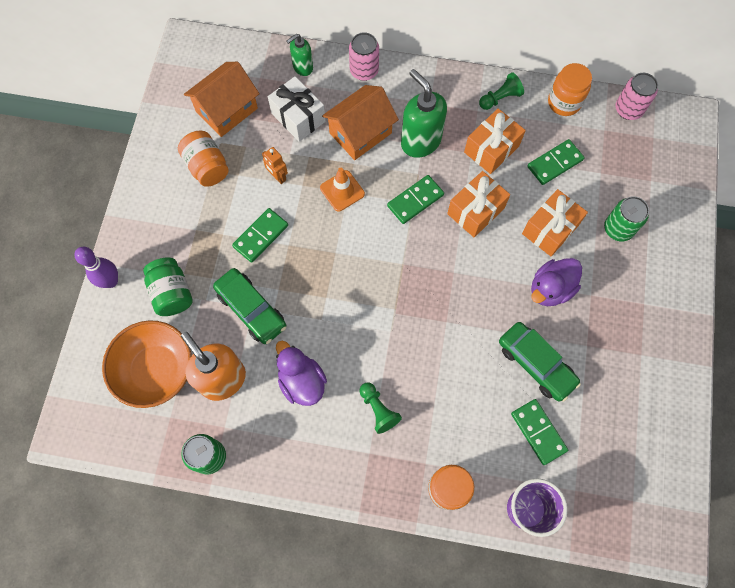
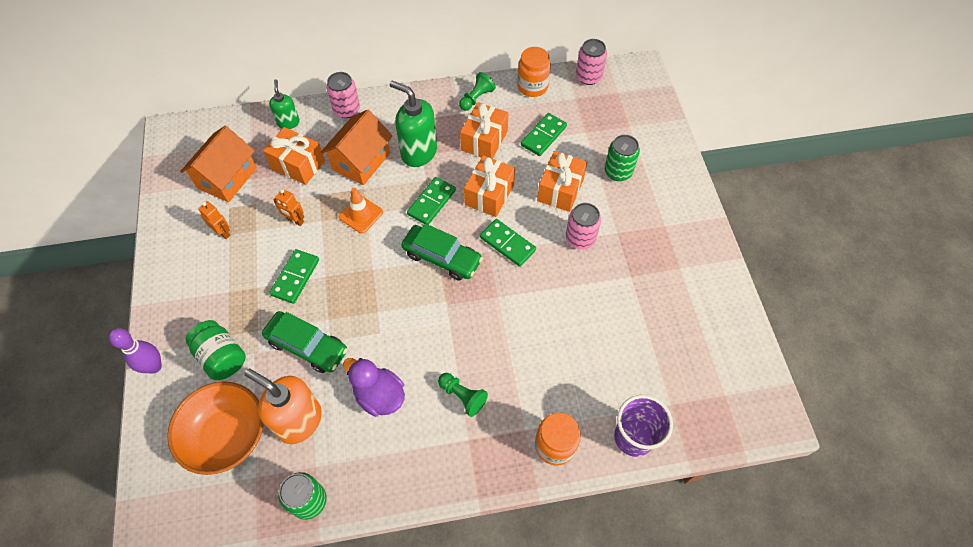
camera: 20 degrees left, 10 degrees down
orange jar [178,131,229,187] -> orange robot [198,201,231,239]
white gift [268,76,326,142] -> orange gift [263,127,325,185]
green soap dispenser [286,34,313,76] -> green soap dispenser turned 135 degrees clockwise [269,79,300,129]
green car [499,322,581,402] -> green car moved to [401,224,483,281]
green domino [511,399,568,465] -> green domino moved to [480,219,536,267]
purple duck [531,258,582,306] -> pink can [566,203,601,250]

